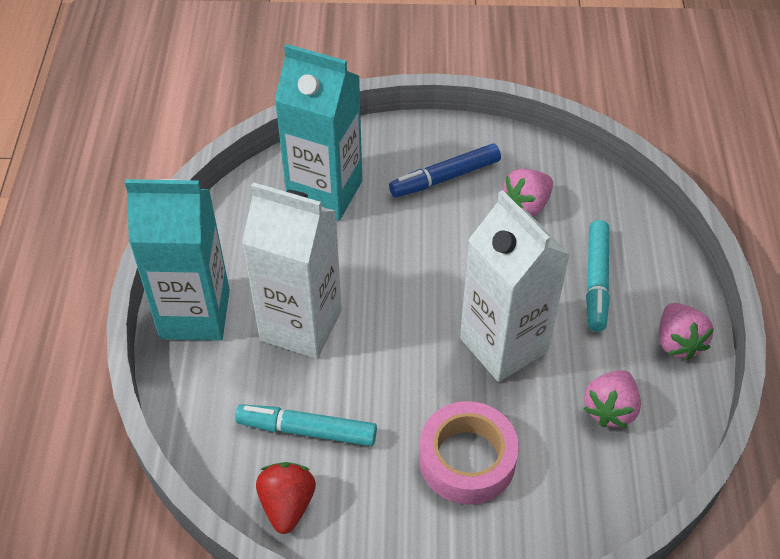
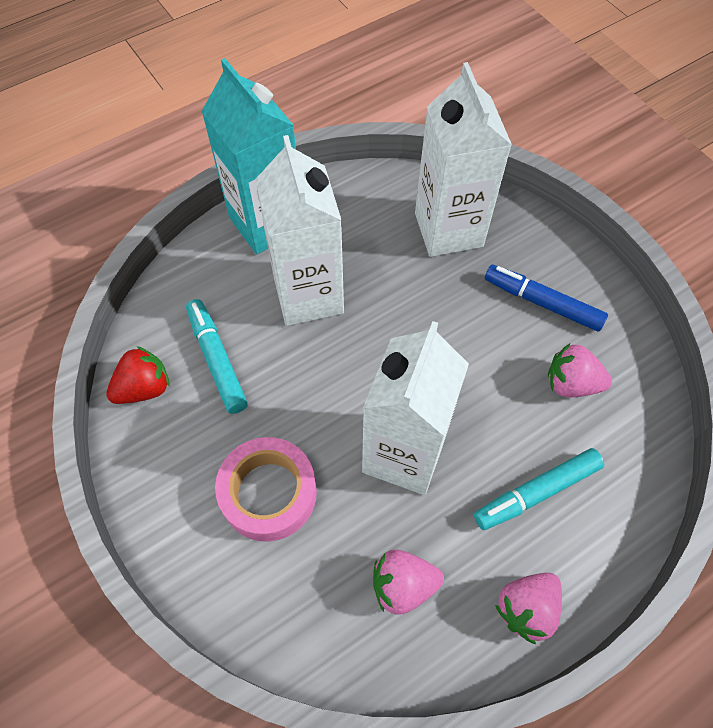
camera: 55 degrees right, 10 degrees up
turquoise carton [275,44,362,220] -> white carton [415,62,512,257]

